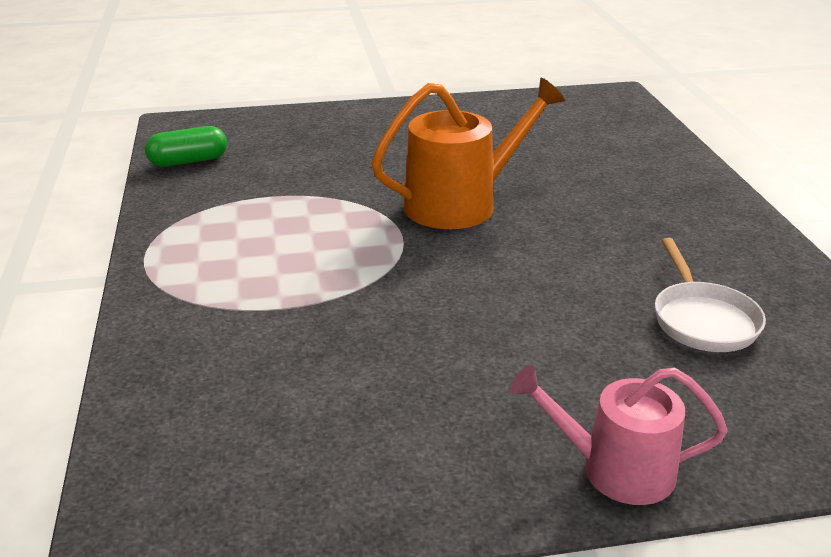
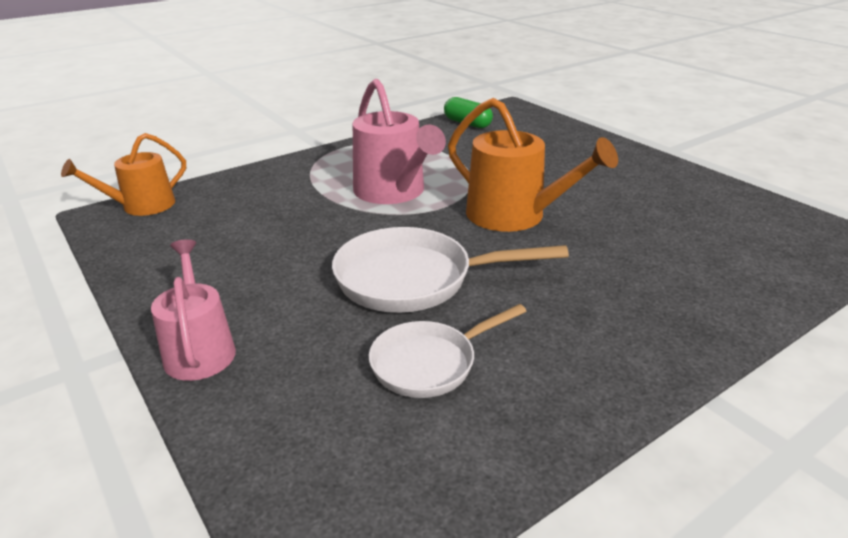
camera: 65 degrees right, 0 degrees up
none -> orange watering can [61,133,186,216]
none -> white pan [332,227,569,313]
none -> pink watering can [353,79,446,204]

